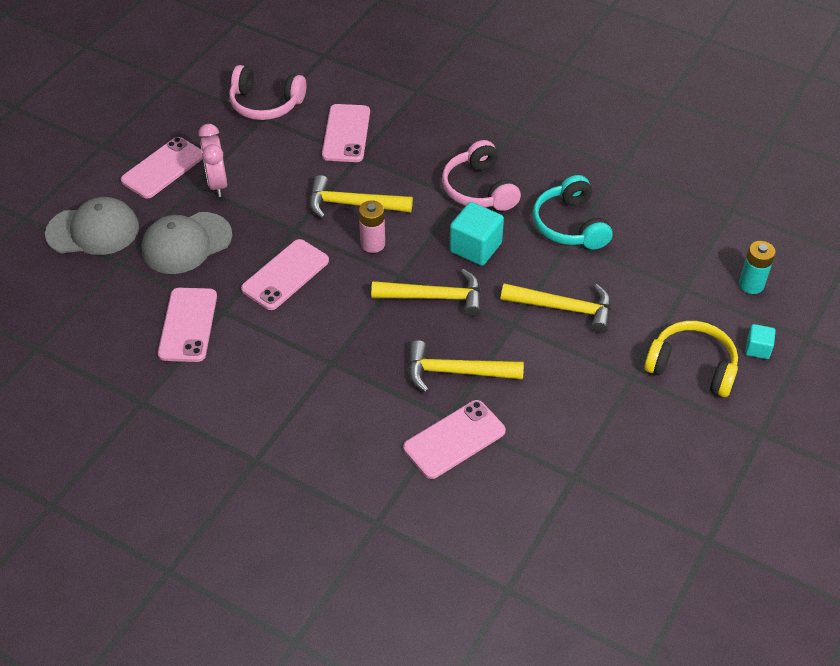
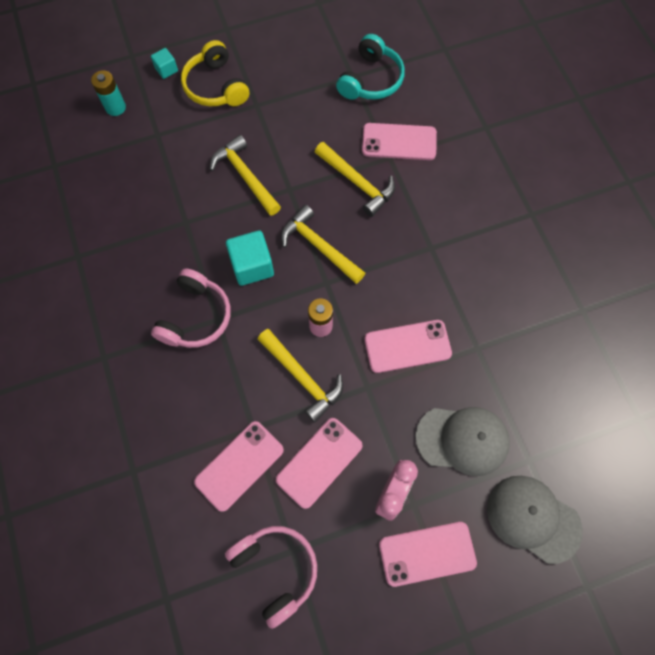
camera: 140 degrees left, 20 degrees up
pink phone [158,288,217,362] -> pink phone moved to [276,418,362,509]
turquoise headphones [533,175,613,249] -> turquoise headphones moved to [336,34,405,100]

